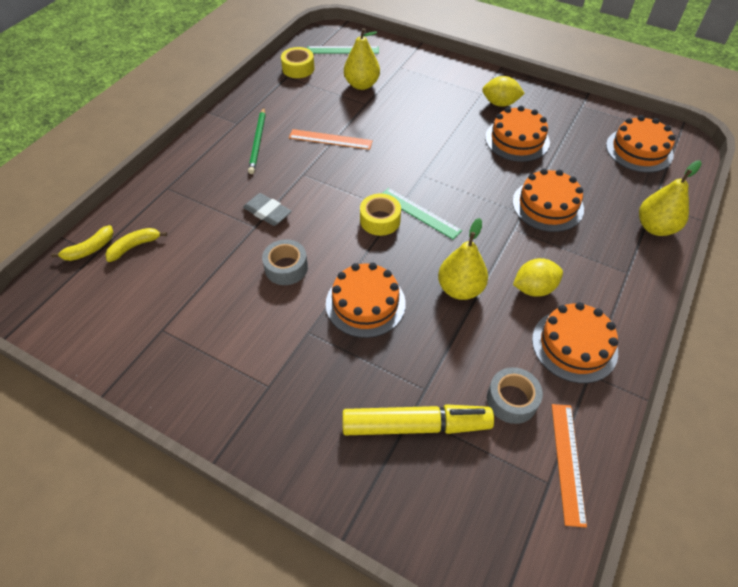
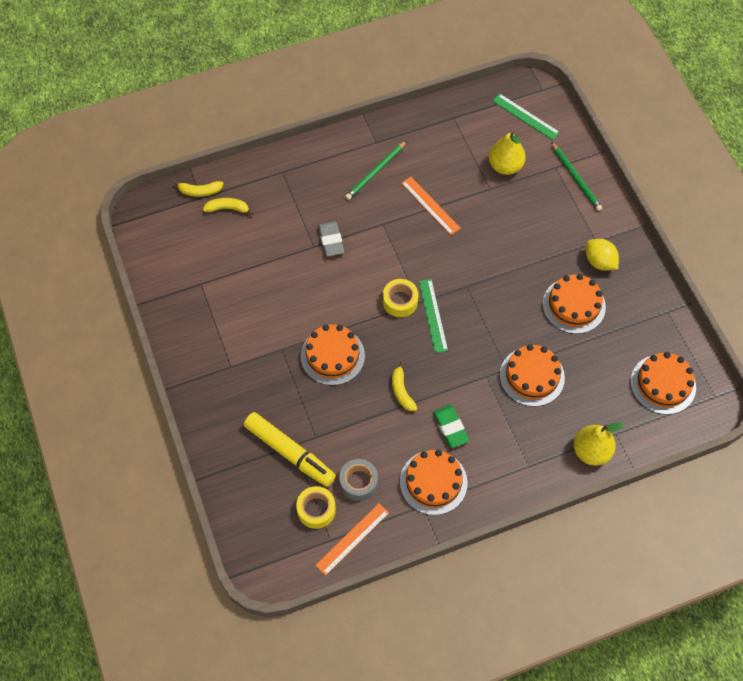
camera: 40 degrees right, 10 degrees up
grey tape [262,239,308,285] -> none
yellow tape [281,47,314,78] -> yellow tape moved to [296,486,336,529]
yellow pear [438,218,488,300] -> yellow banana [392,362,417,411]
yellow lemon [513,258,563,297] -> green eraser [433,405,469,448]
none -> green pencil [551,142,602,211]

